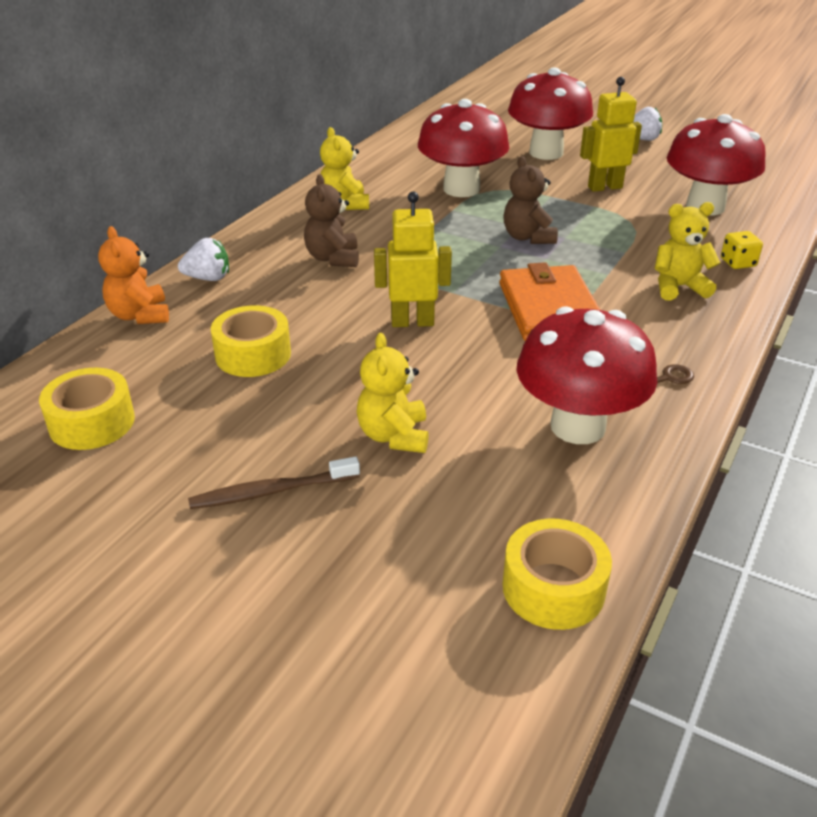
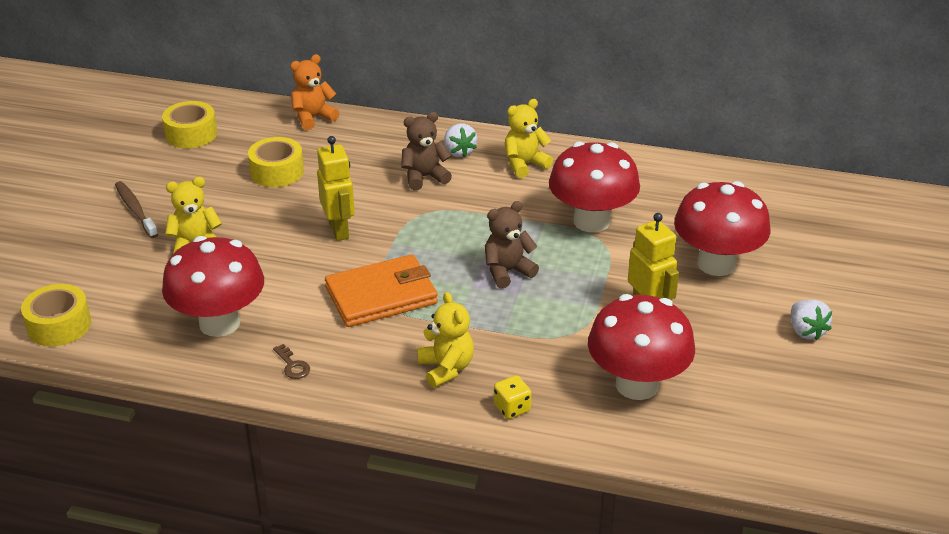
camera: 75 degrees right, 0 degrees up
white strawberry [178,238,229,281] -> white strawberry moved to [444,124,477,158]

